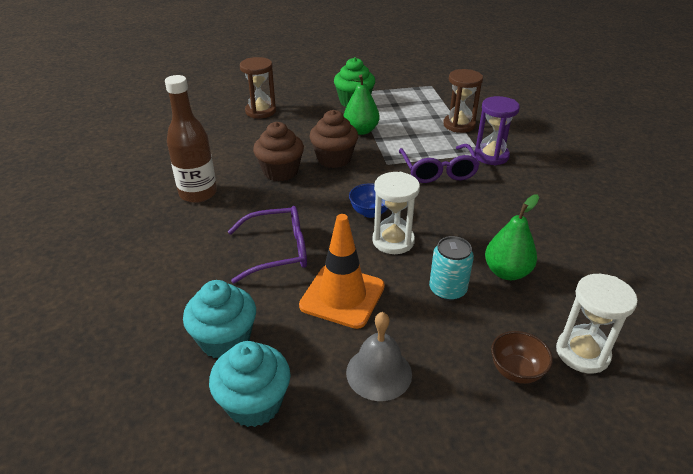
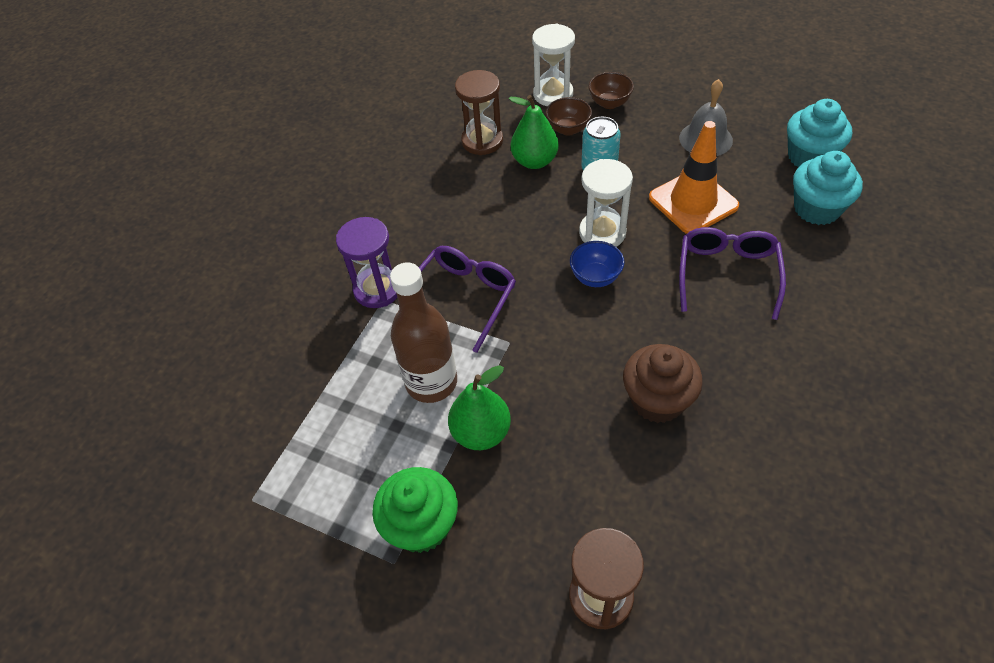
camera: 140 degrees left, 15 degrees up
brown bottle [165,75,217,203] -> brown bottle moved to [390,262,457,403]
purple glasses [228,206,307,283] -> purple glasses turned 75 degrees clockwise [679,227,786,320]
brown cupcake [309,110,358,168] -> none
brown hourglass [443,69,483,133] -> brown hourglass moved to [455,70,503,155]
none -> brown bowl [546,97,592,136]

